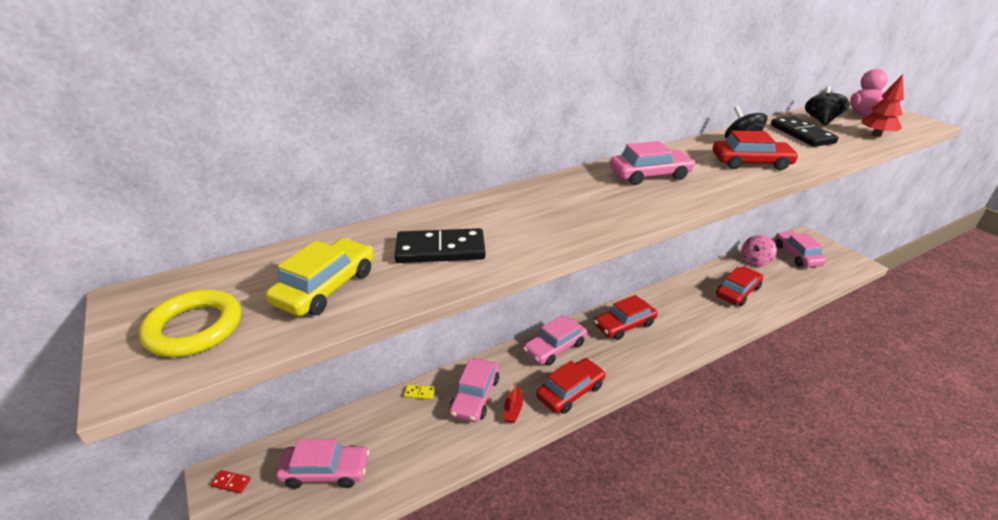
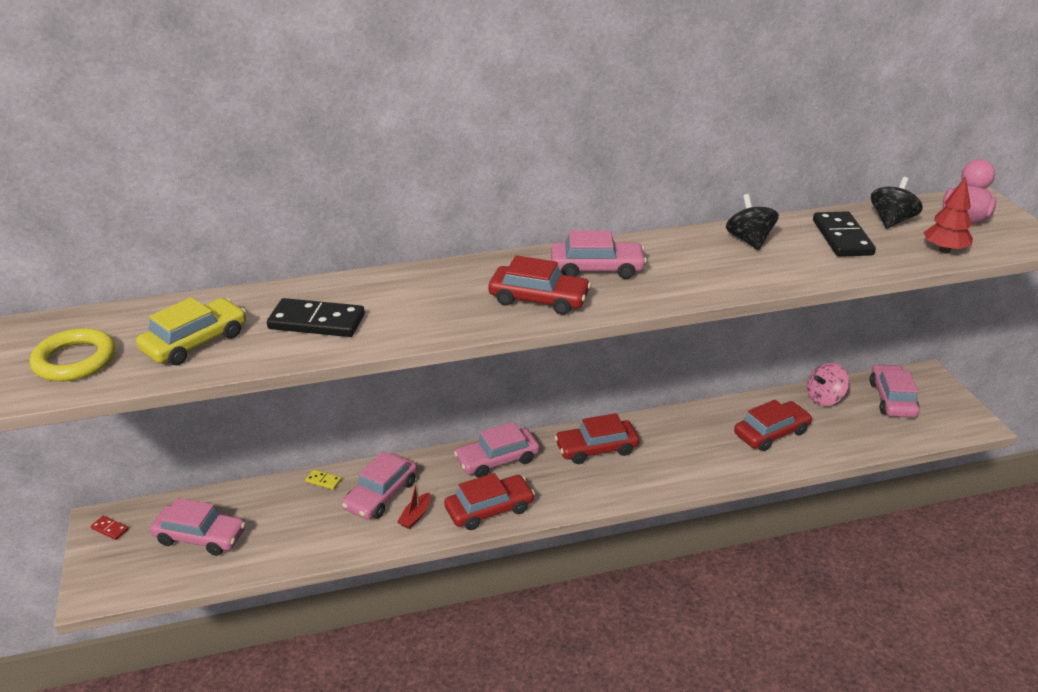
camera: 15 degrees right, 0 degrees up
red car [713,131,799,170] -> red car moved to [488,256,591,315]

